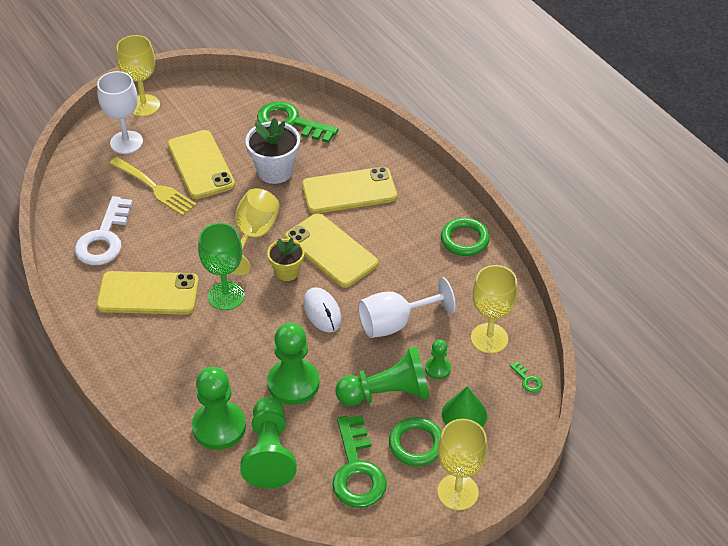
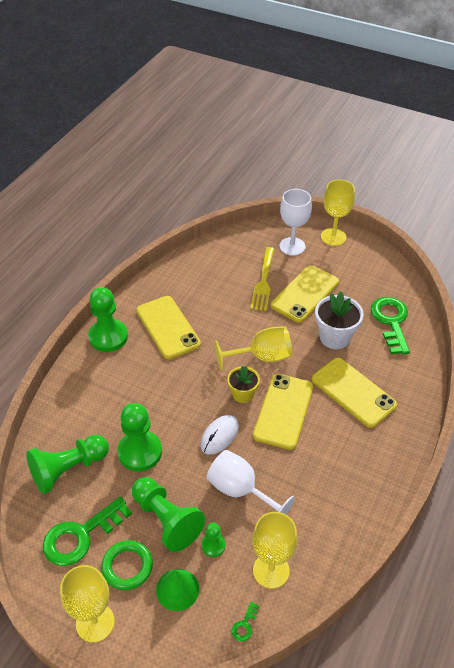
camera: 60 degrees right, 0 degrees up
white key [75,196,133,265] -> none
green pawn [192,367,246,450] -> green pawn moved to [88,287,128,352]
green goblet [198,223,245,310] -> none
green ring [441,218,490,256] -> none

